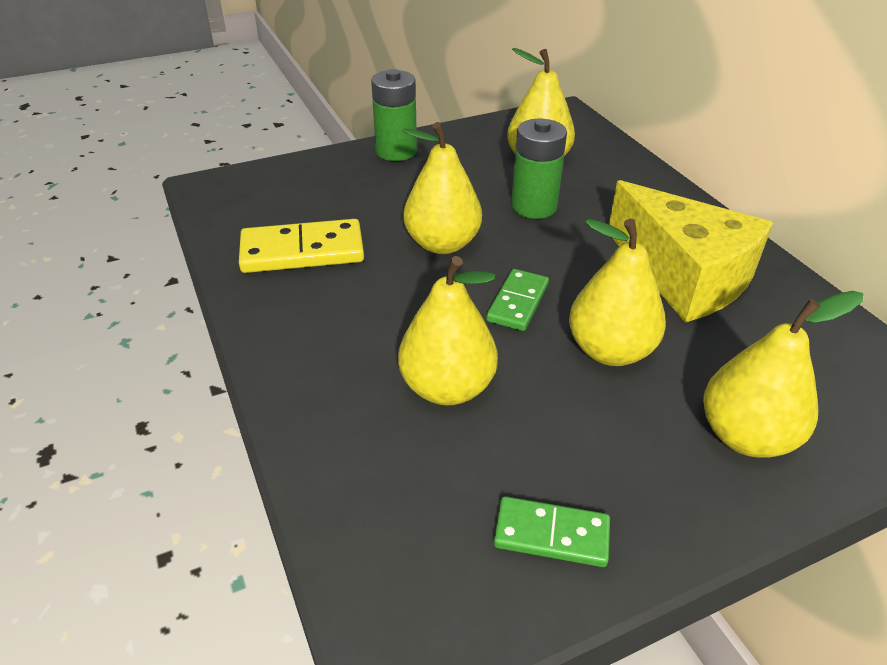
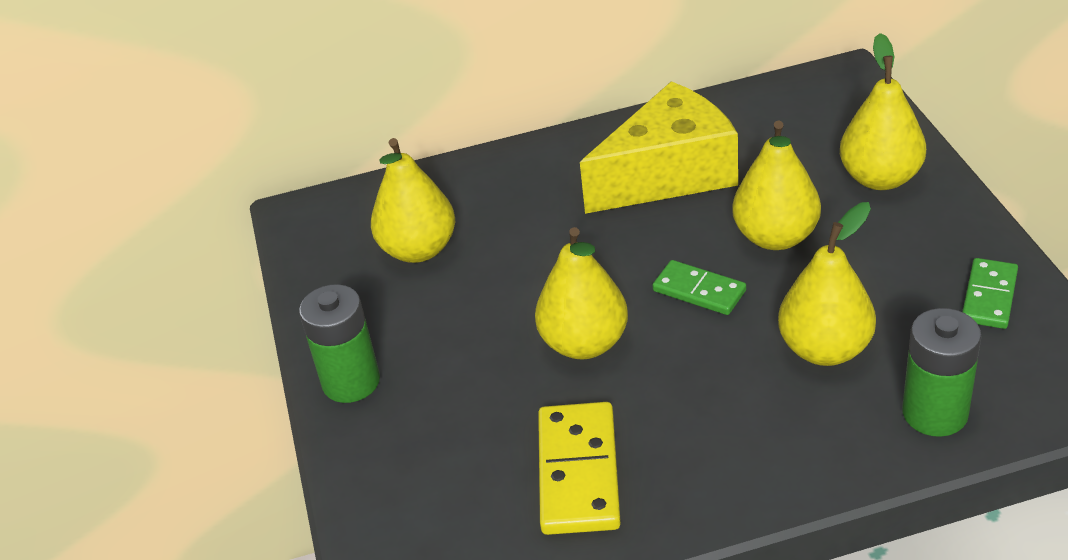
camera: 75 degrees left, 0 degrees up
green battery [511,119,567,219] -> green battery moved to [902,308,981,437]

